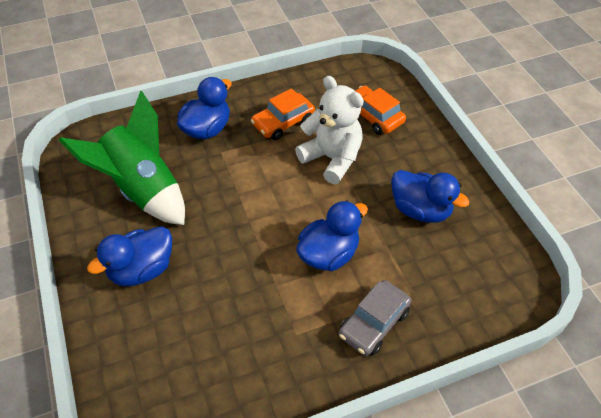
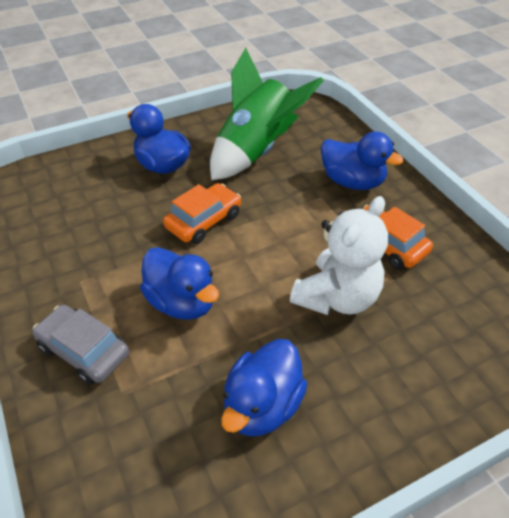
camera: 85 degrees right, 5 degrees down
orange car [355,86,406,135] -> orange car moved to [163,183,241,244]

